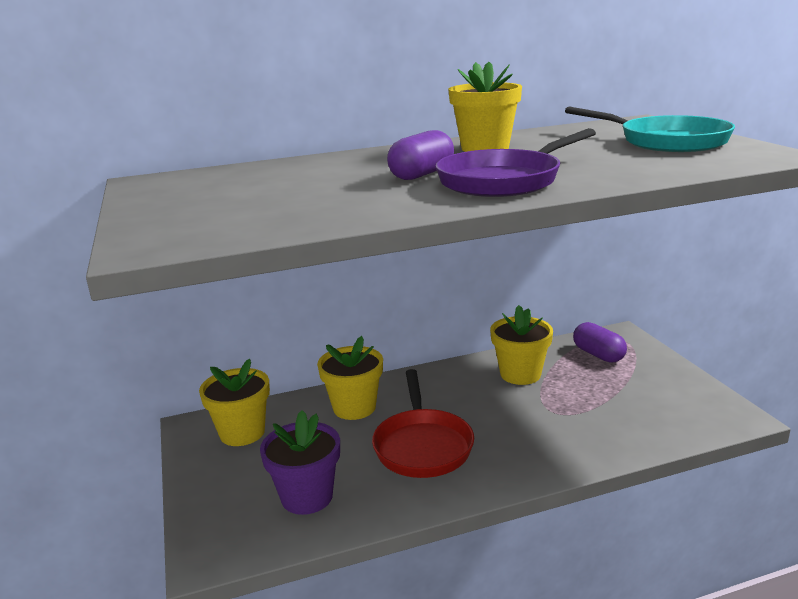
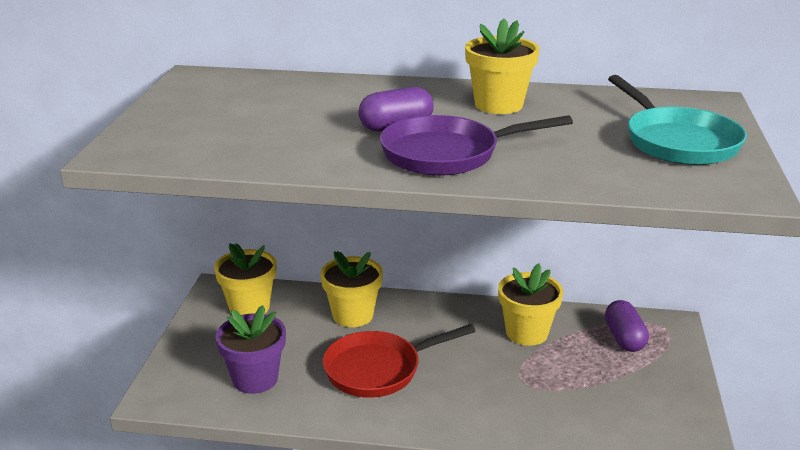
camera: 25 degrees right, 5 degrees up
red pan [372,369,474,478] -> red pan turned 45 degrees clockwise [323,324,475,398]

